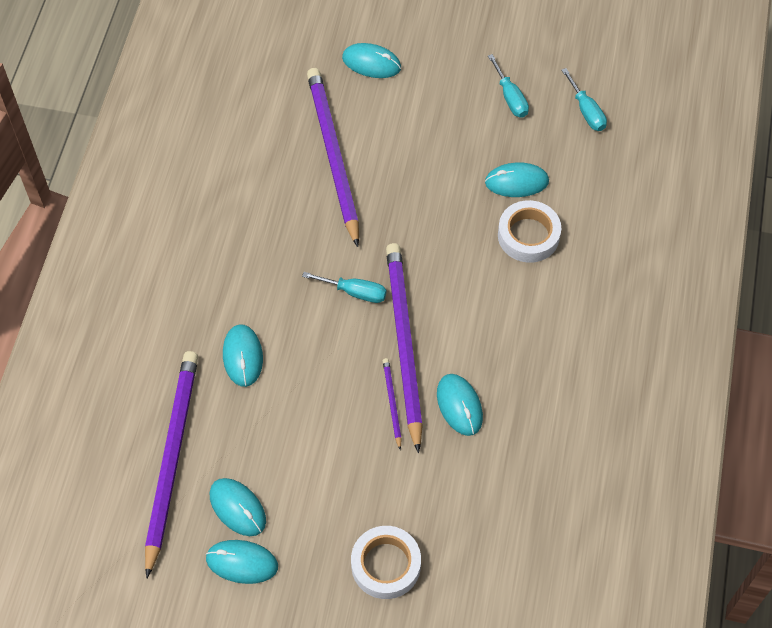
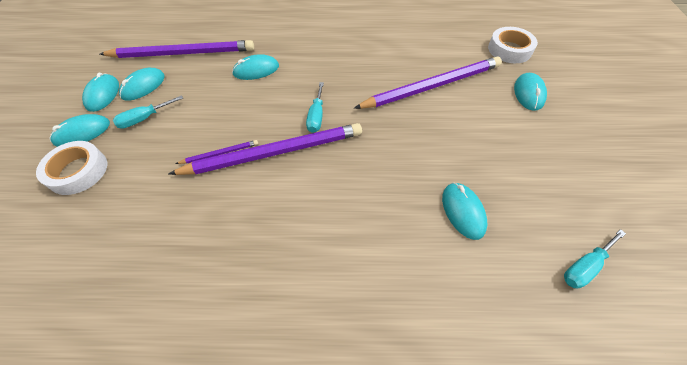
camera: 80 degrees right, 5 degrees down
turquoise mouse [437,374,483,436] -> turquoise mouse moved to [50,114,110,147]
turquoise screwdriver [488,54,529,117] -> turquoise screwdriver moved to [113,95,183,129]
white tape [498,200,561,263] -> white tape moved to [488,27,538,63]

